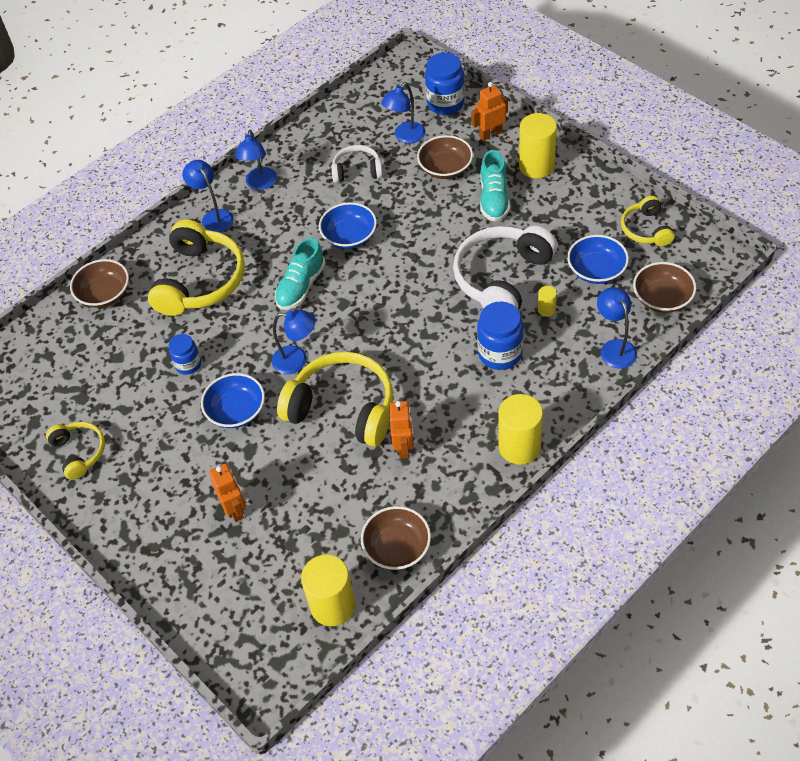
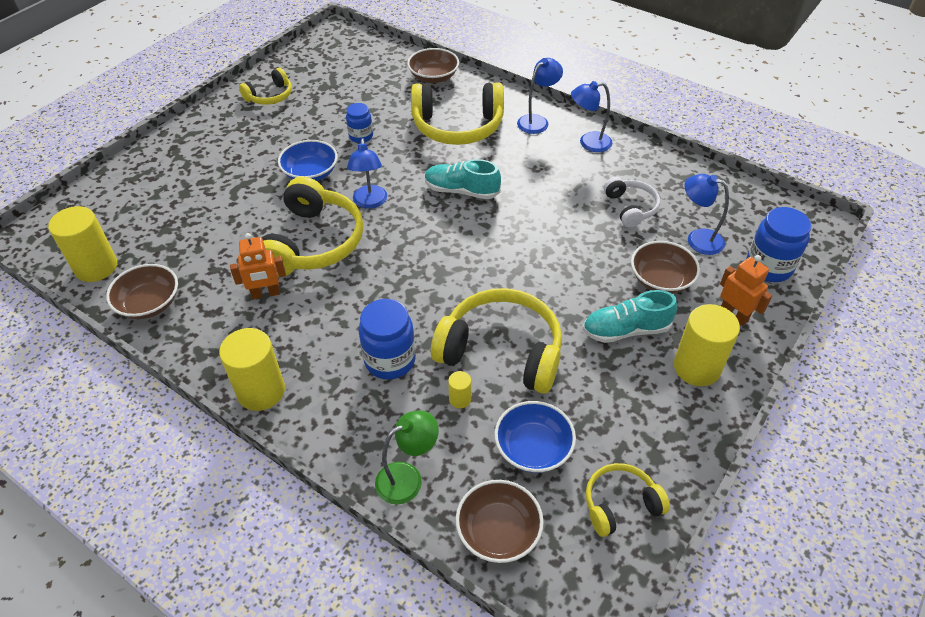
camera: 75 degrees right, 5 degrees down
orange robot [209,463,246,522] -> none
blue bowl [319,202,377,249] -> none
white headphones [453,226,558,309] -> yellow headphones [431,288,562,394]
blue lamp [597,287,637,369] -> green lamp [375,410,439,504]

